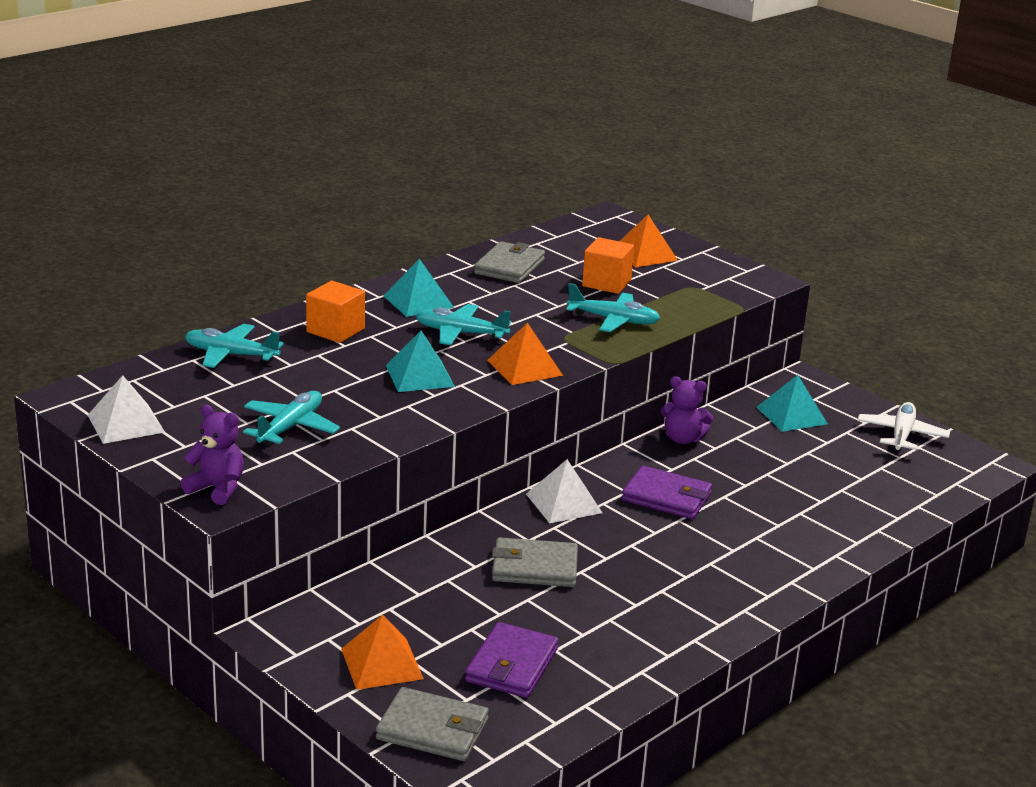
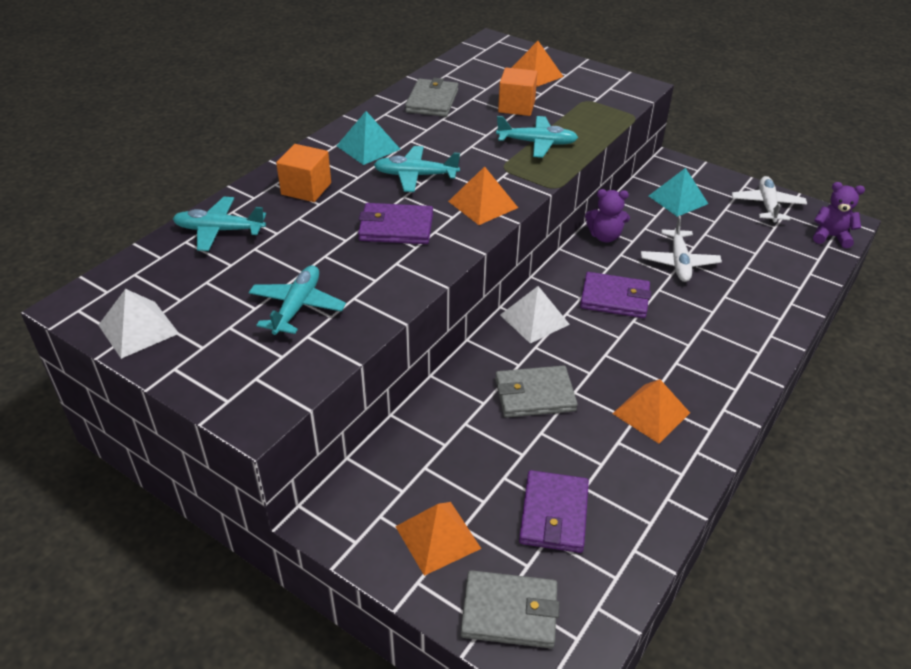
camera: 10 degrees left, 15 degrees up
purple teddy bear [181,405,244,505] -> purple teddy bear moved to [813,182,865,248]
turquoise pyramid [386,331,455,392] -> purple wallet [358,203,433,244]
none -> orange pyramid [612,379,690,443]
none -> white plane [641,216,722,282]

